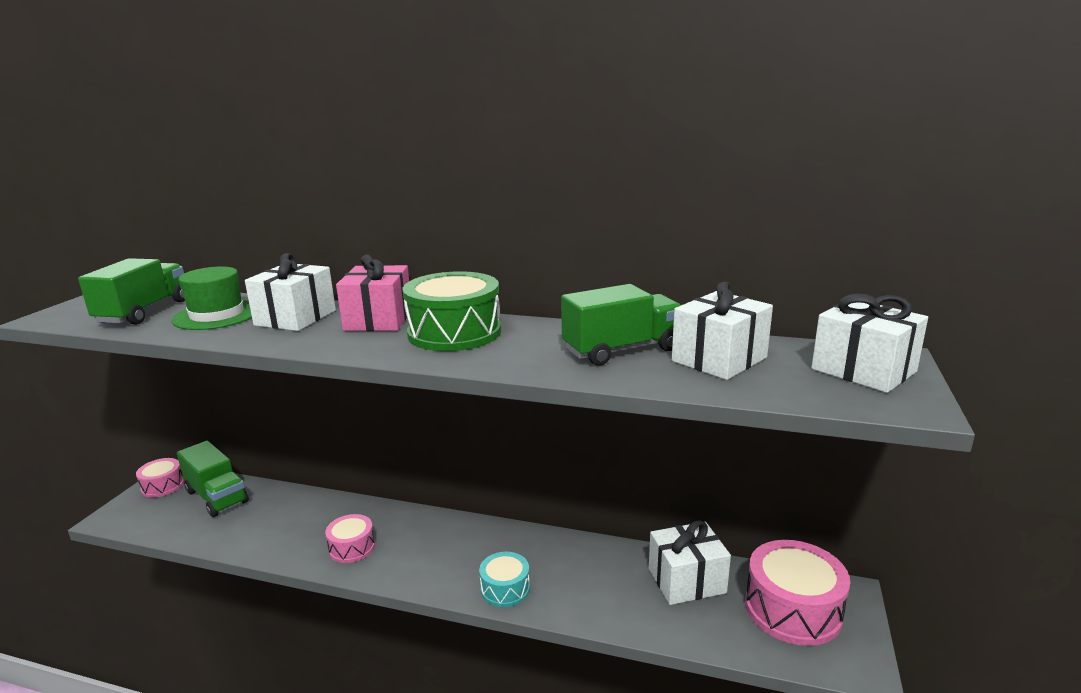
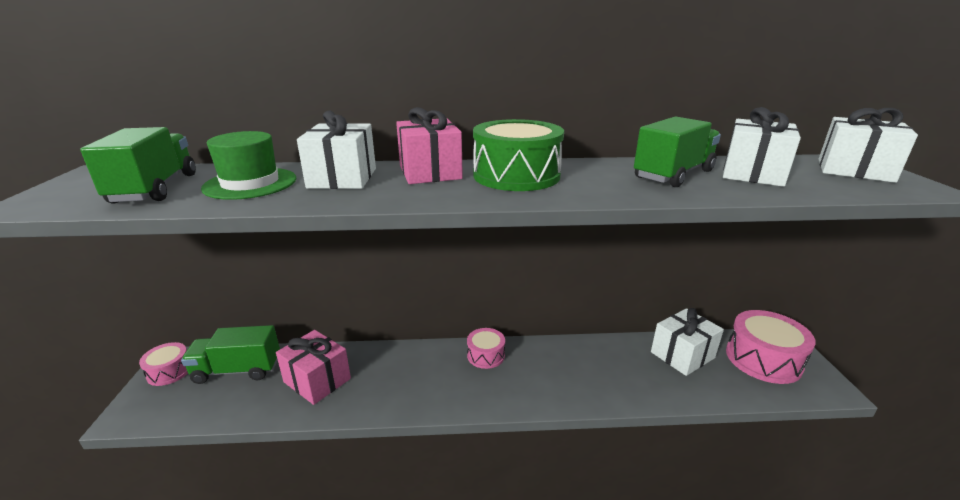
camera: 20 degrees left, 5 degrees up
green truck [177,441,249,517] -> green truck turned 150 degrees clockwise [181,325,280,384]
pink drum [325,514,375,563] -> pink drum moved to [467,328,505,369]
turquoise drum [479,552,530,607] -> none
none -> pink gift [276,330,351,405]

